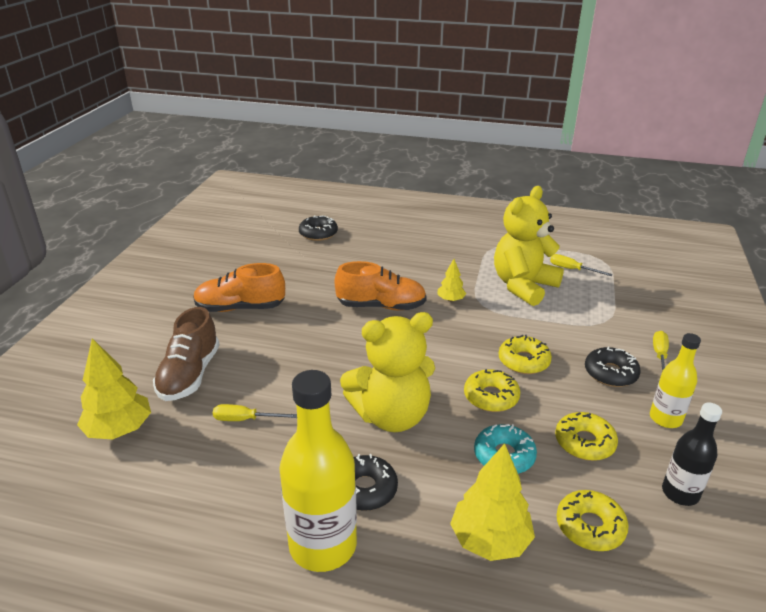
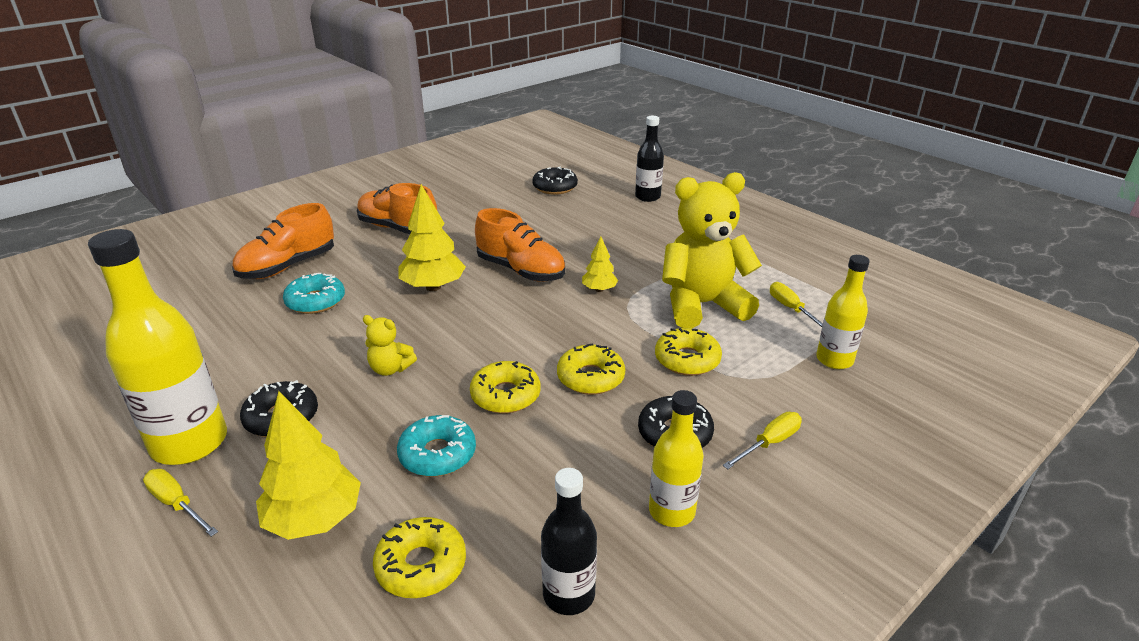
camera: 35 degrees right, 0 degrees up
yellow tree [77,338,151,439] -> yellow tree moved to [398,184,466,291]
brown shoe [153,307,220,401] -> orange shoe [232,203,334,279]
yellow screwdriver [213,404,297,421] -> yellow screwdriver moved to [143,469,218,537]
yellow teddy bear [340,312,435,432] -> yellow teddy bear [363,315,417,376], size x0.44
yellow donut [555,412,618,461] -> yellow donut moved to [655,328,722,376]
none -> turquoise donut [283,273,345,314]
none -> black bottle [635,116,664,202]
none -> yellow bottle [816,255,870,369]

